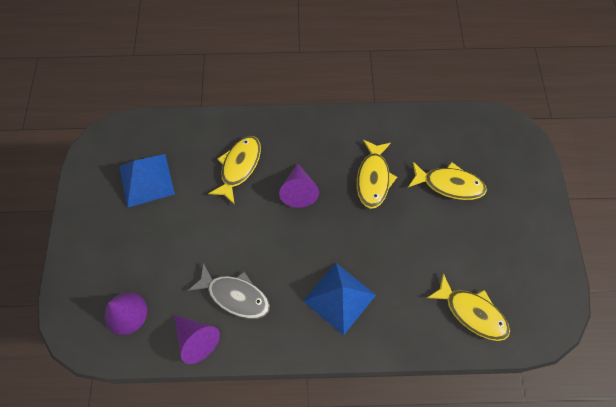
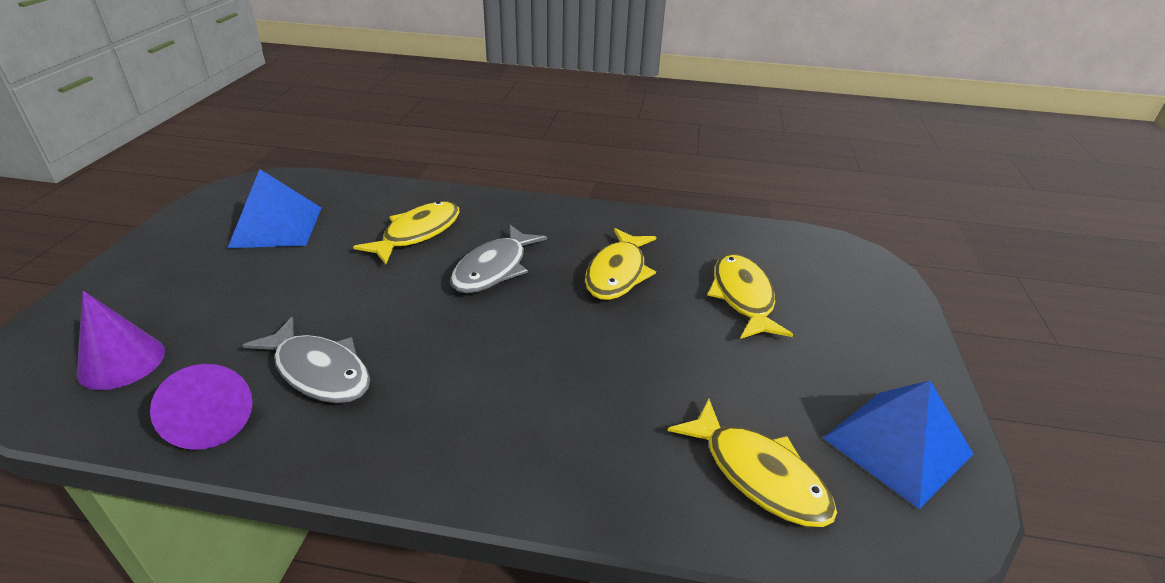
camera: 10 degrees right, 30 degrees down
purple cone [279,163,319,208] -> grey fish [450,225,547,293]
blue pyramid [303,263,376,335] -> blue pyramid moved to [823,380,973,509]
yellow fish [408,162,487,200] -> yellow fish turned 120 degrees counterclockwise [707,254,793,339]

